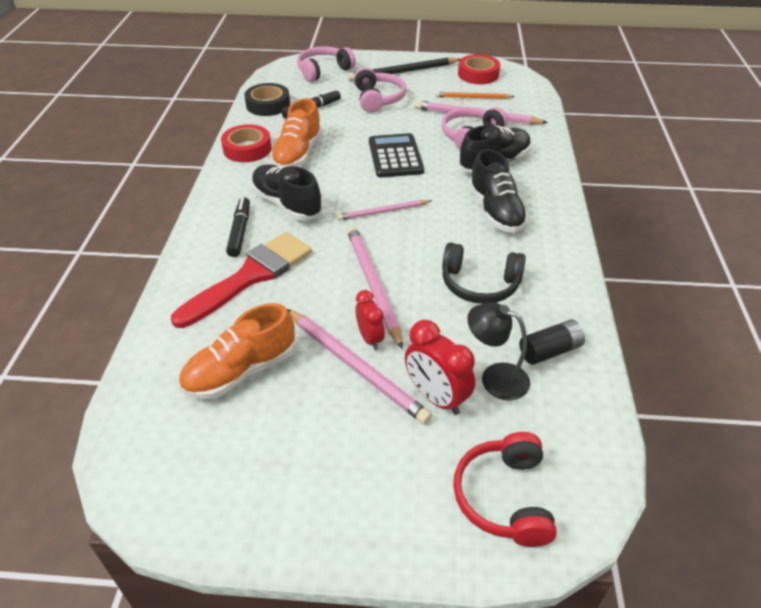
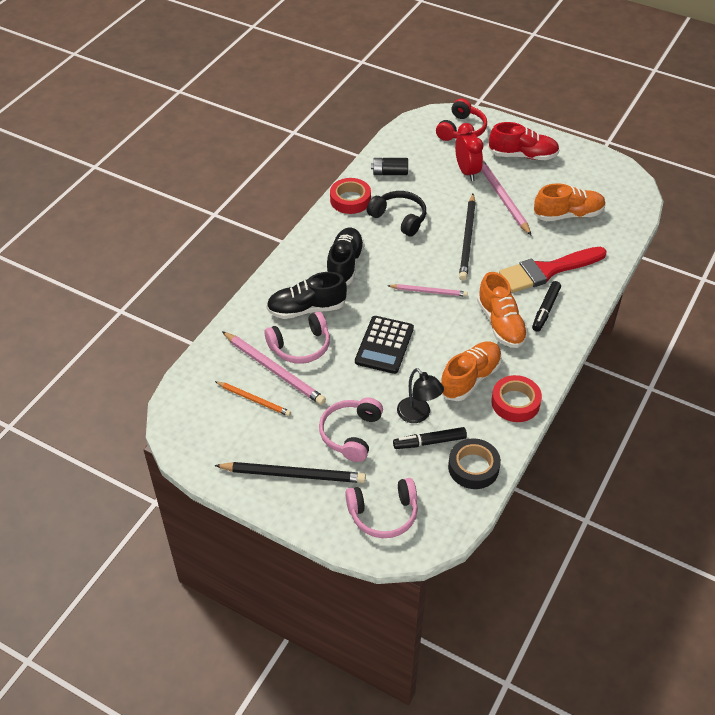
camera: 155 degrees left, 5 degrees up
black shoe [251,164,323,220] -> orange shoe [477,272,528,348]
pink pencil [347,226,403,349] -> black pencil [459,194,476,281]
red clock [356,290,385,350] -> none
red tape [458,54,500,84] -> red tape moved to [330,178,371,214]
black lamp [467,302,530,401] -> black lamp moved to [397,368,444,423]
none -> red shoe [488,122,559,160]

